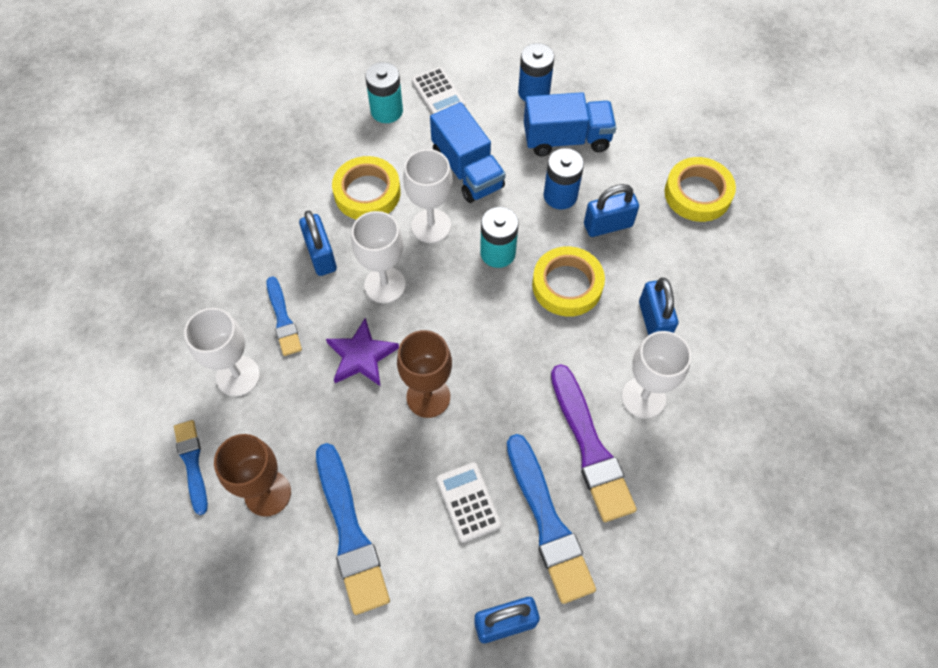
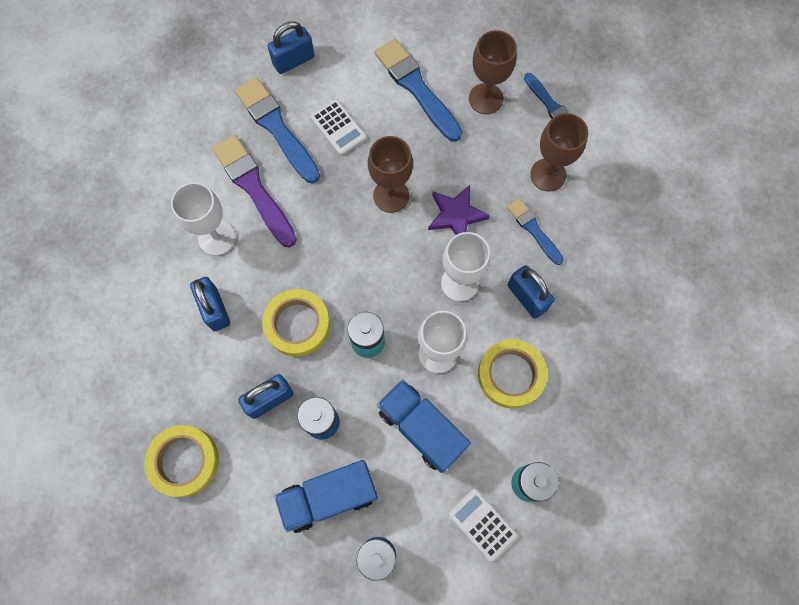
camera: 165 degrees right, 10 degrees up
white goblet [184,308,260,396] -> brown goblet [530,113,588,192]

